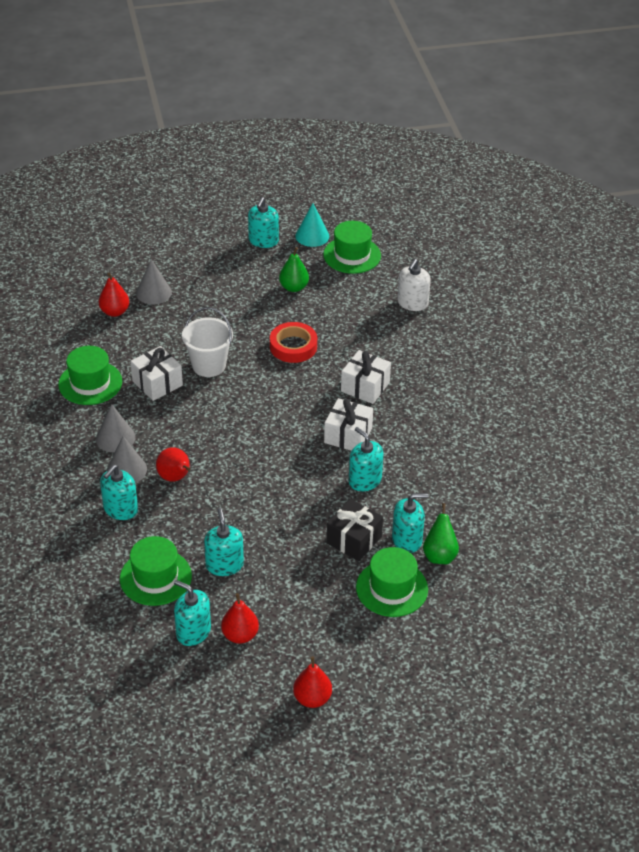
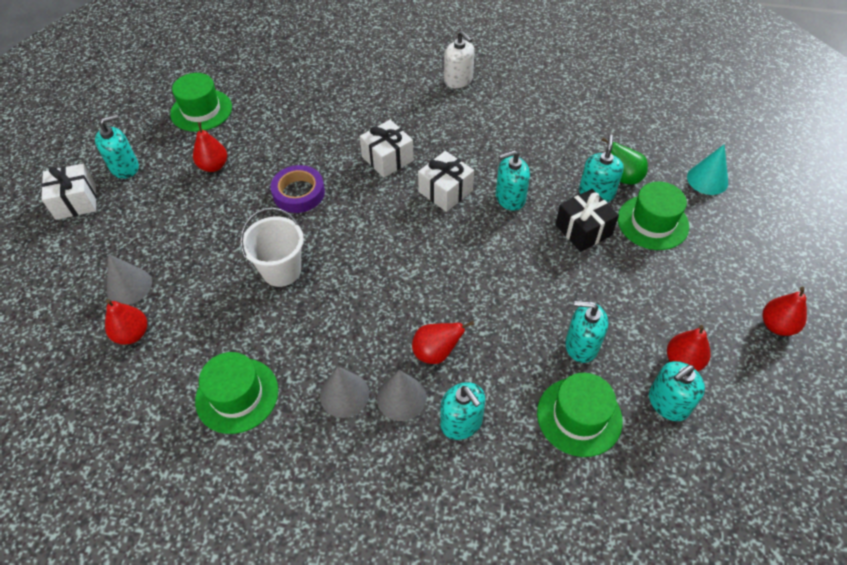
camera: 65 degrees left, 10 degrees up
white gift [130,346,183,401] -> white gift moved to [41,163,97,220]
turquoise soap dispenser [248,197,279,248] -> turquoise soap dispenser turned 75 degrees counterclockwise [95,114,139,179]
red tape [270,322,317,363] -> purple tape [270,165,325,213]
green pear [279,247,309,292] -> red pear [193,122,227,172]
turquoise cone [295,203,329,247] -> turquoise cone moved to [687,144,728,195]
white soap dispenser [397,259,431,311] -> white soap dispenser moved to [444,31,475,88]

